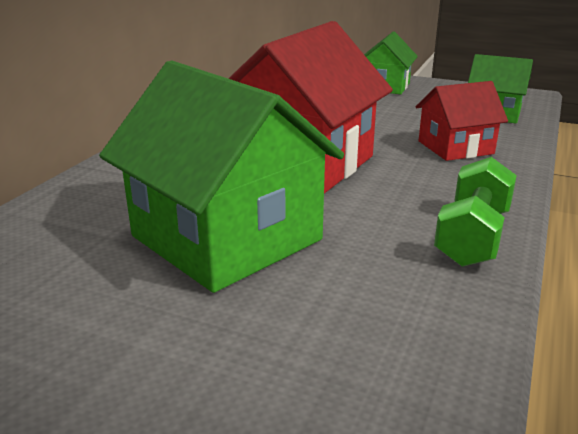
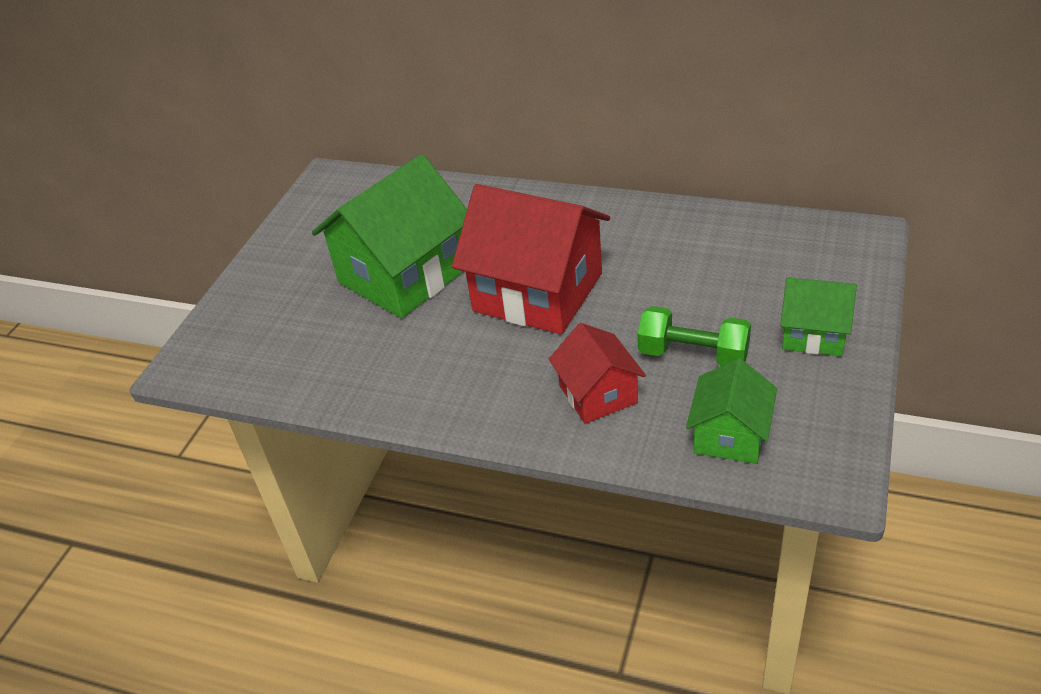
camera: 90 degrees right, 15 degrees up
green dumbbell [434,157,517,267] -> green dumbbell moved to [637,306,751,366]

